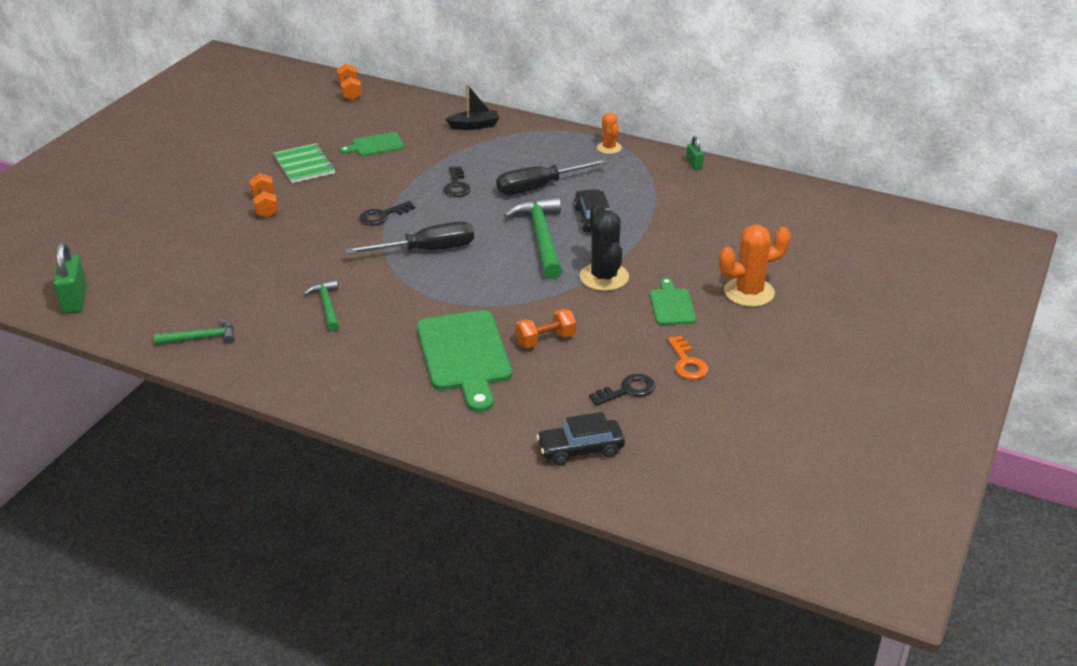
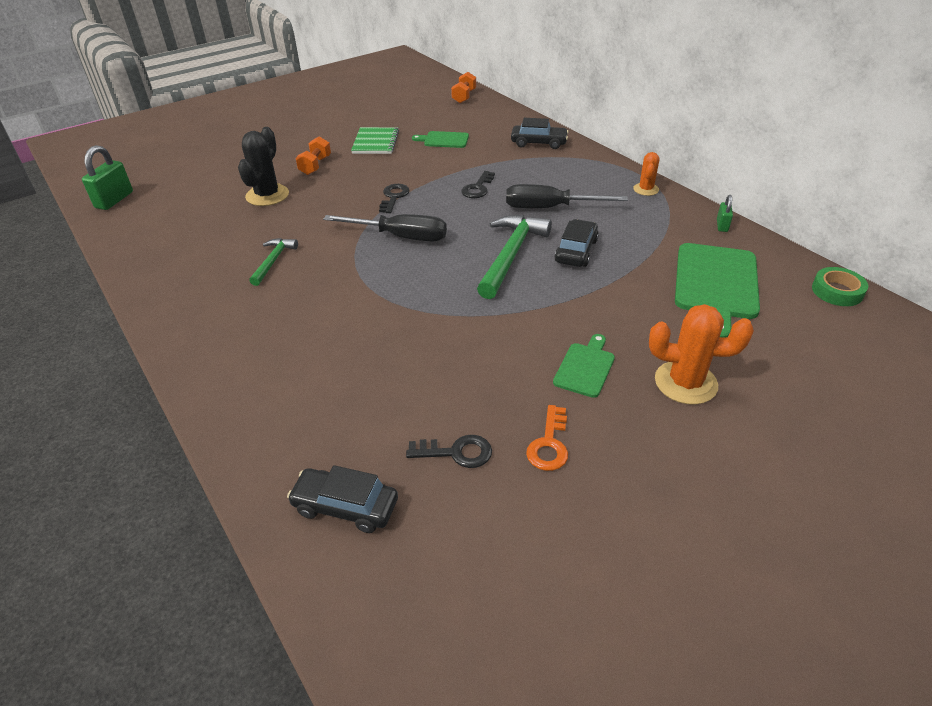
camera: 30 degrees right, 5 degrees up
green hammer [154,318,235,345] -> none
black key [359,201,415,226] -> black key turned 105 degrees clockwise [379,184,410,213]
green cutting board [417,310,512,413] -> green cutting board moved to [675,243,760,337]
black boat [446,84,499,130] -> black car [511,118,569,149]
orange dumbbell [515,309,576,348] -> none
black cactus [580,202,629,291] -> black cactus moved to [238,127,289,206]
none -> green tape [812,267,868,306]

